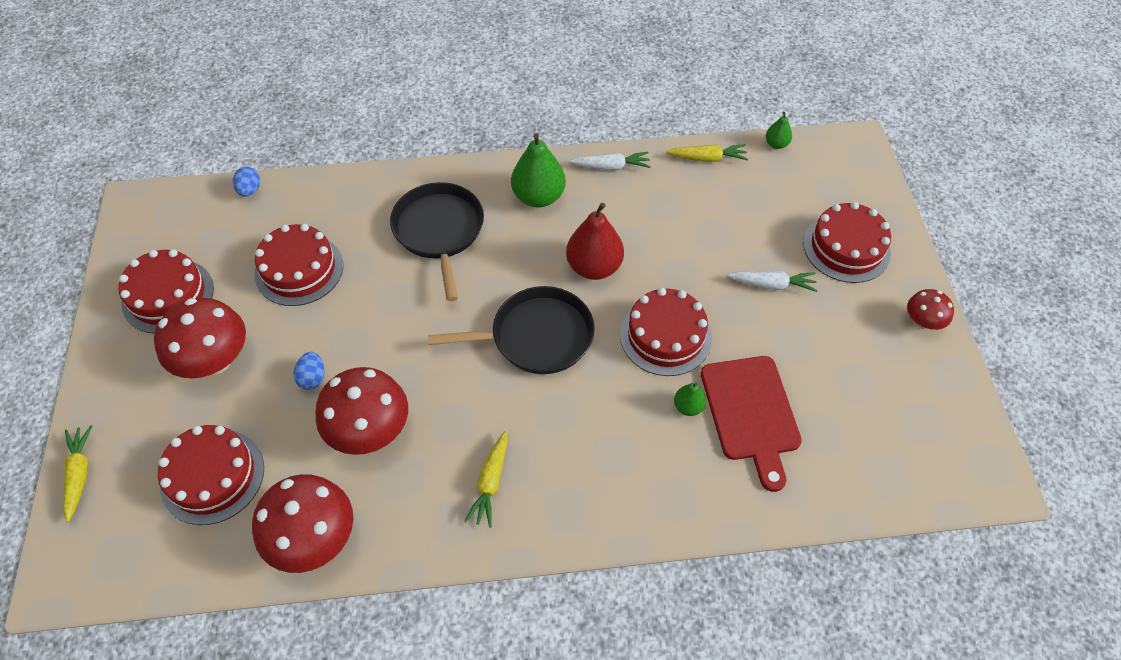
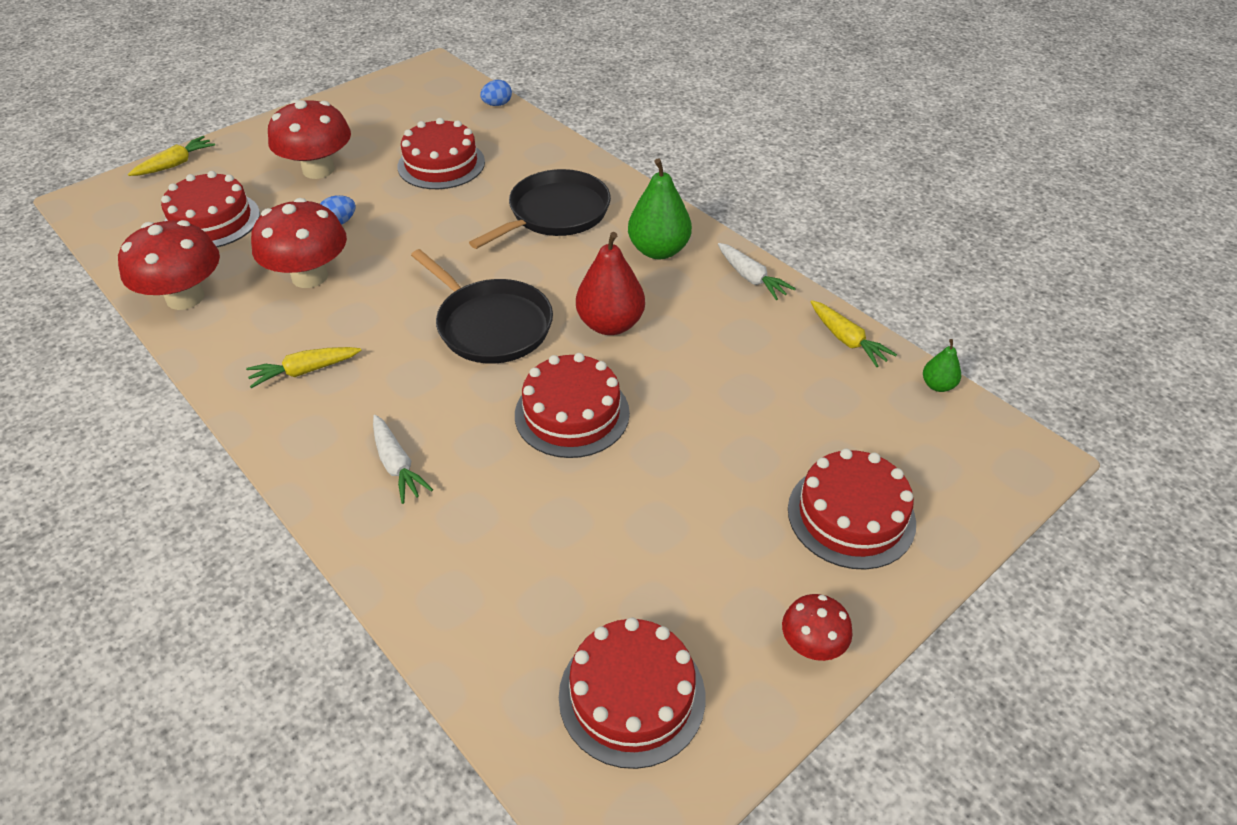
camera: 55 degrees right, 10 degrees down
red cake [118,249,214,334] -> red cake moved to [559,618,705,769]
green pear [674,383,706,416] -> none
red cutting board [701,356,802,492] -> none
white carrot [726,271,817,292] -> white carrot moved to [373,415,433,504]

